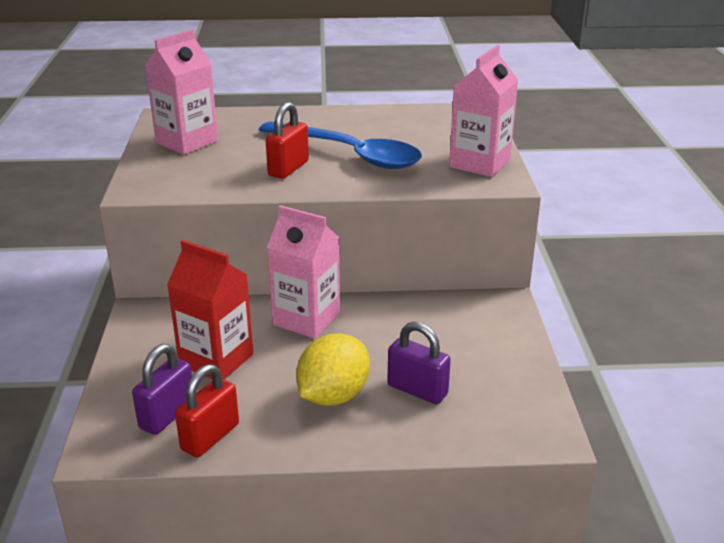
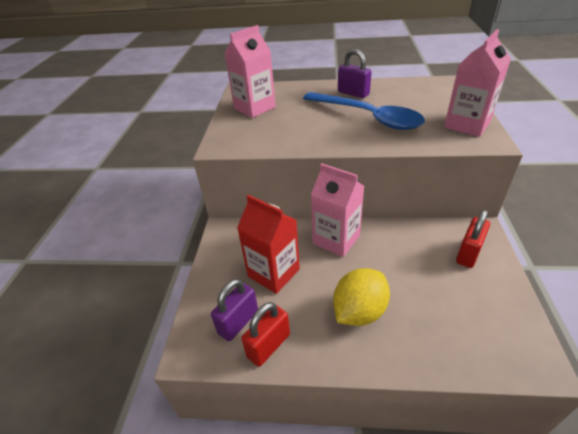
camera: 10 degrees right, 10 degrees up
red padlock [266,102,309,179] -> red padlock moved to [456,210,490,268]
purple padlock [387,322,451,404] -> purple padlock moved to [338,49,372,98]

